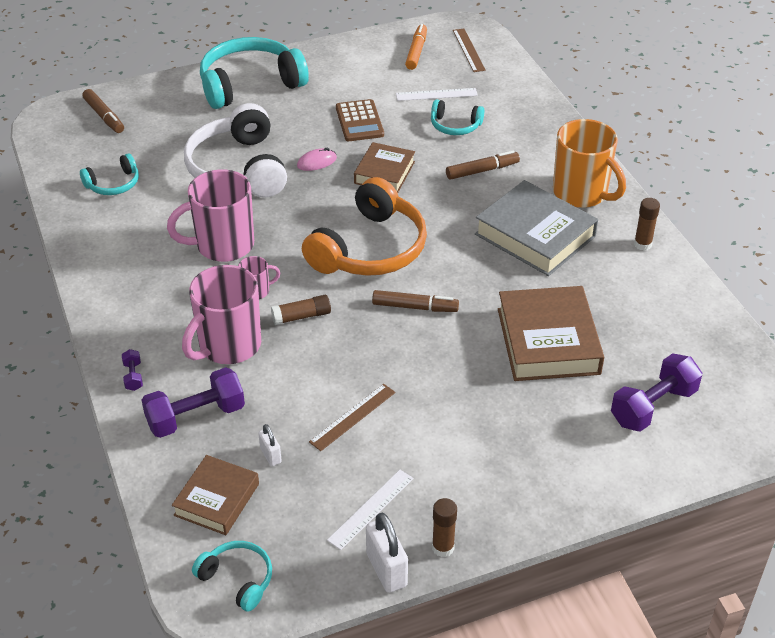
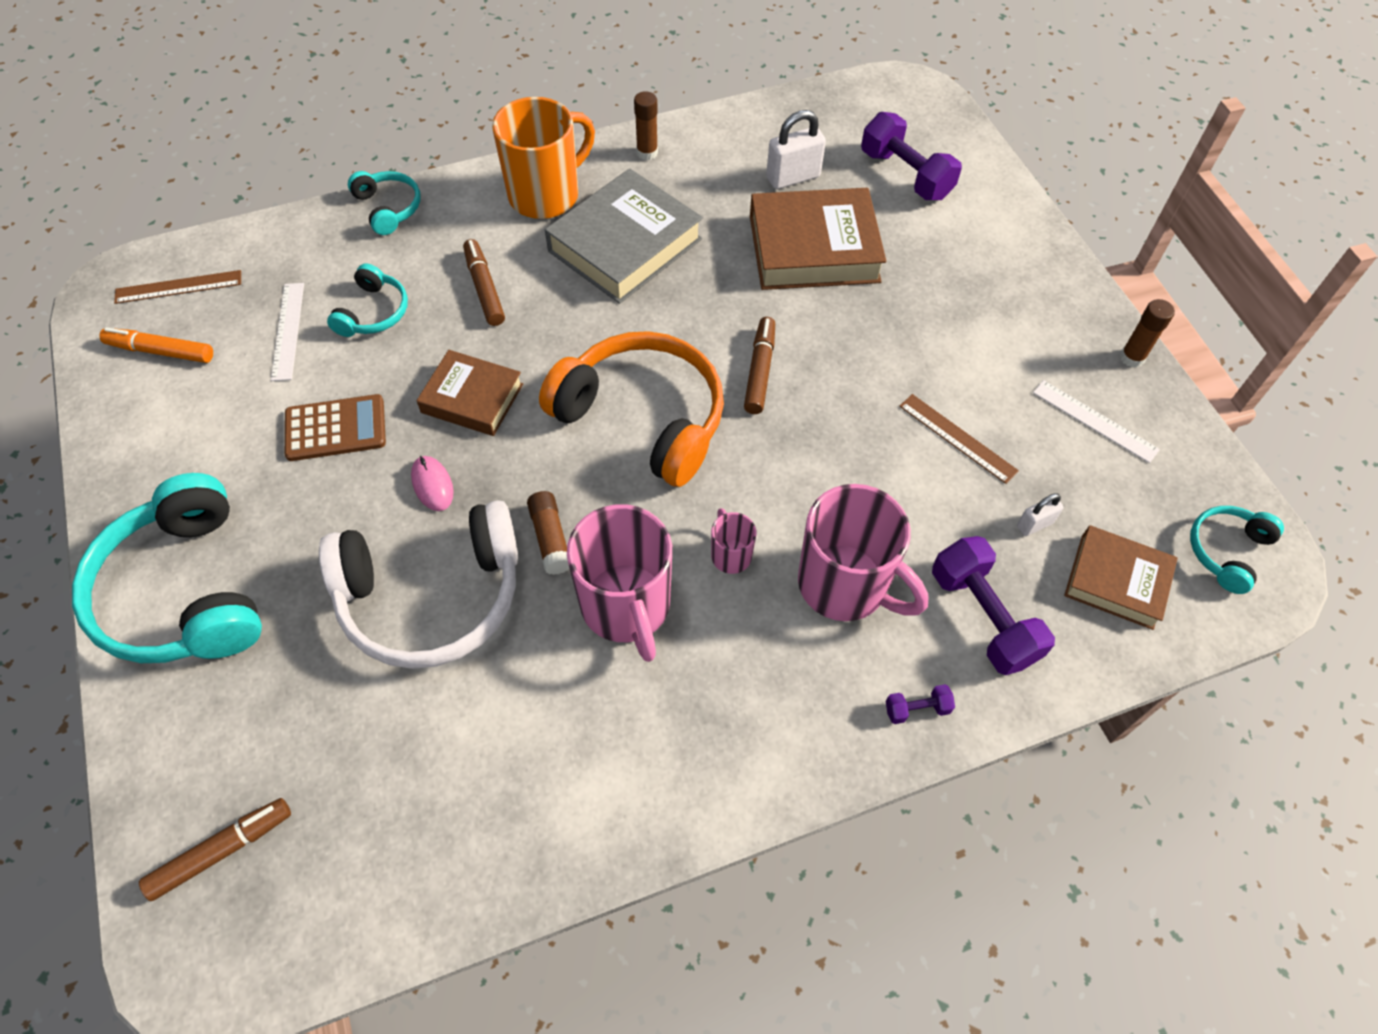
camera: 90 degrees left, 15 degrees up
turquoise headphones [80,153,139,195] -> turquoise headphones moved to [348,171,421,235]
brown glue stick [271,295,331,325] -> brown glue stick moved to [527,491,569,575]
white padlock [366,513,408,593] -> white padlock moved to [766,110,826,189]

